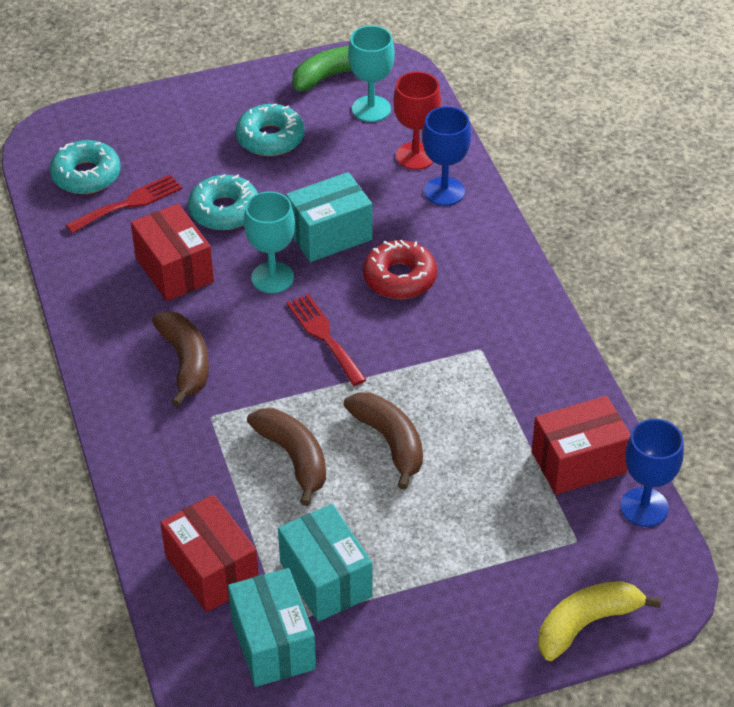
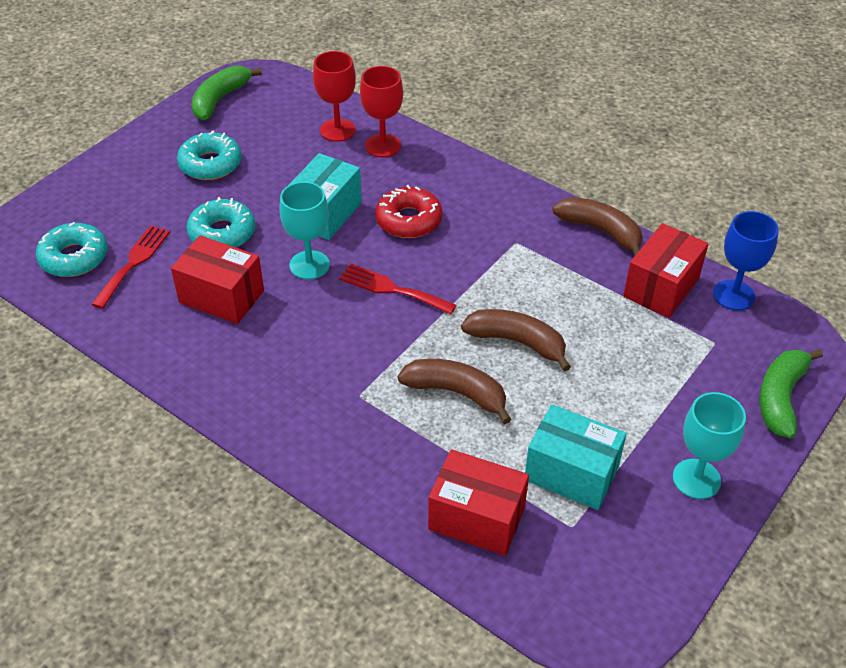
camera: 35 degrees left, 0 degrees up
brown banana [152,311,209,406] -> brown banana moved to [552,197,643,256]
turquoise box [228,568,316,687] -> none
turquoise goblet [348,26,394,122] -> turquoise goblet moved to [673,392,746,499]
blue goblet [422,106,471,206] -> red goblet [360,66,403,157]
yellow banana [538,581,661,661] -> green banana [759,349,823,438]

